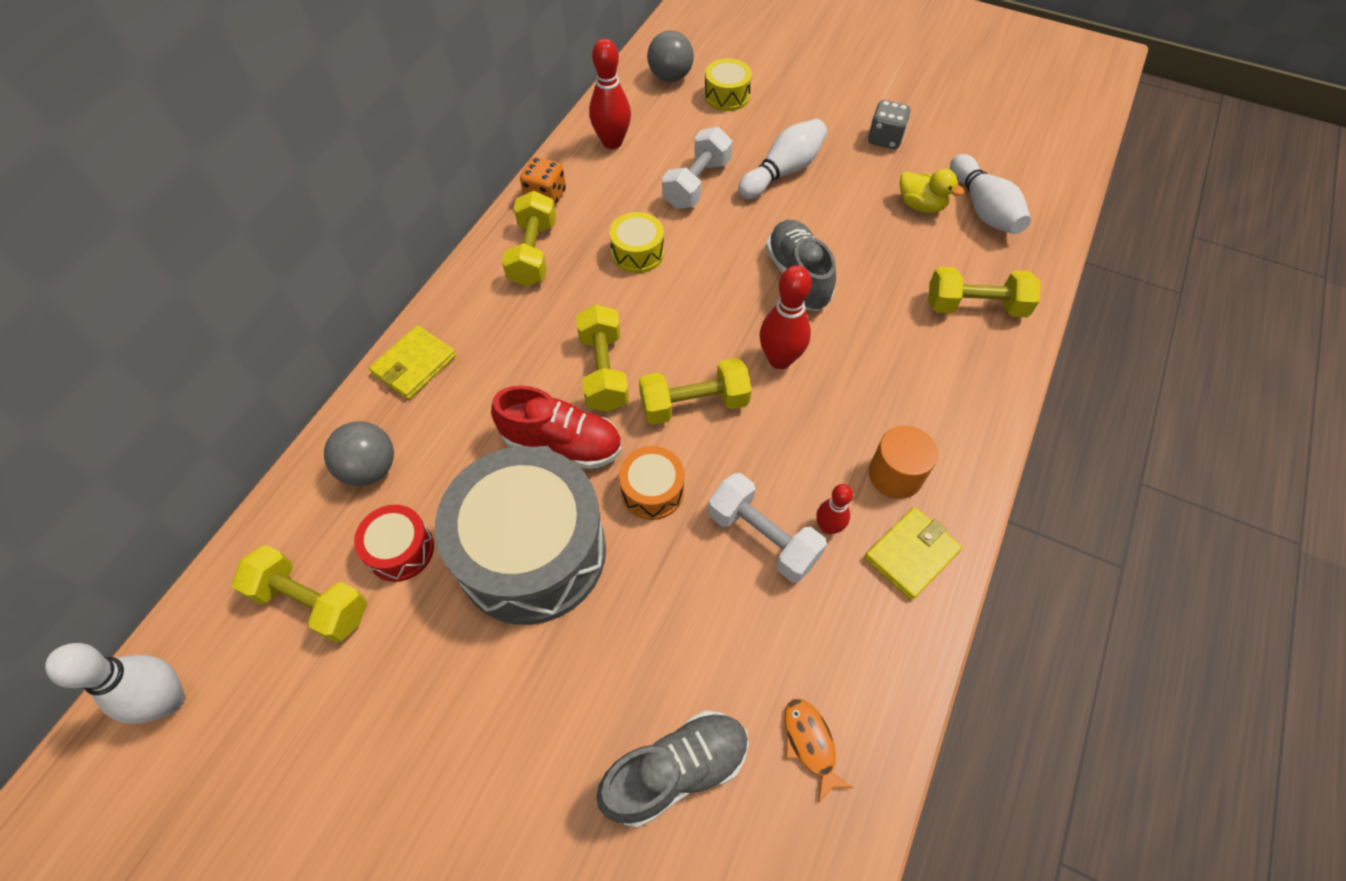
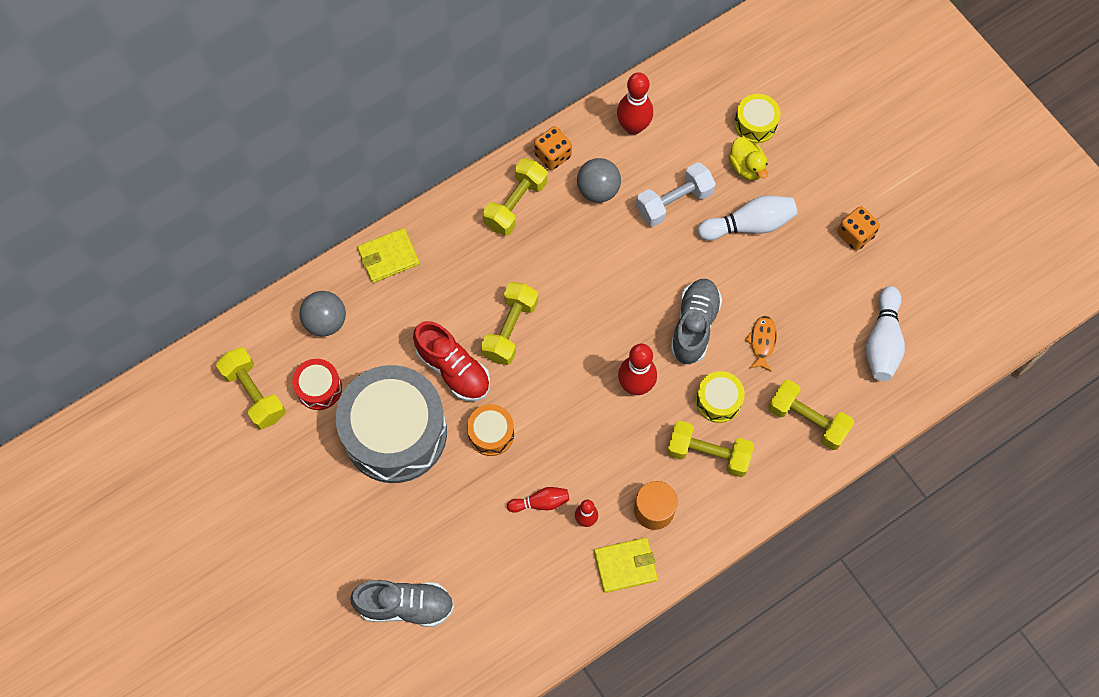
camera: 30 degrees right, 10 degrees up
white bowling pin [45,643,185,723] -> none
yellow drum [609,212,664,273] -> yellow drum moved to [696,371,745,423]
yellow dumbbell [639,358,752,425] -> yellow dumbbell moved to [667,421,754,477]
grey ball [647,31,694,82] -> grey ball moved to [577,158,621,203]
white dumbbell [708,473,827,582] -> red bowling pin [507,487,569,513]
orange fish [784,699,854,803] -> orange fish moved to [745,316,777,372]
grey dice [868,100,911,149] -> orange dice [837,206,880,251]
yellow duck [900,169,964,213] -> yellow duck moved to [729,137,768,181]

